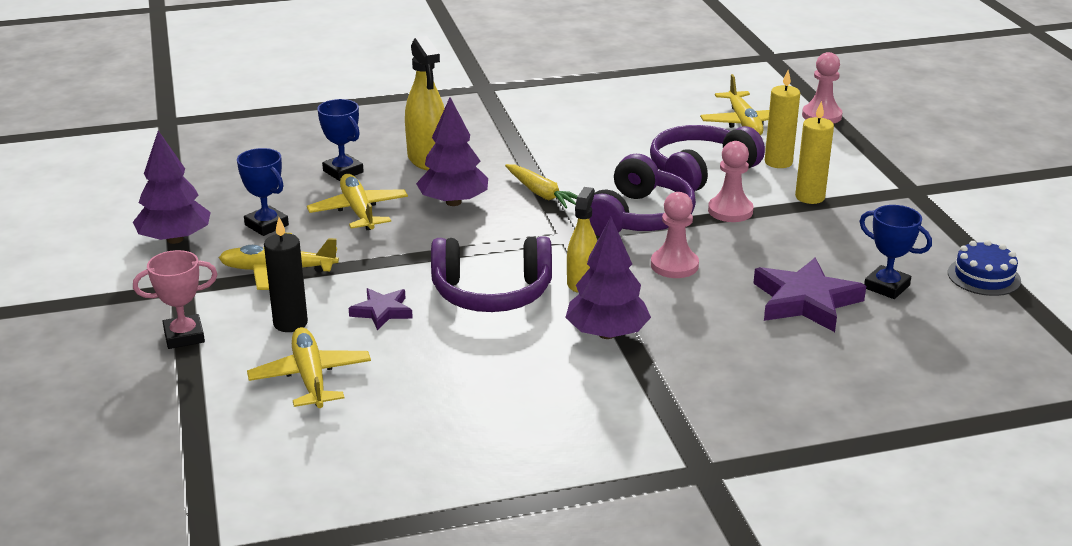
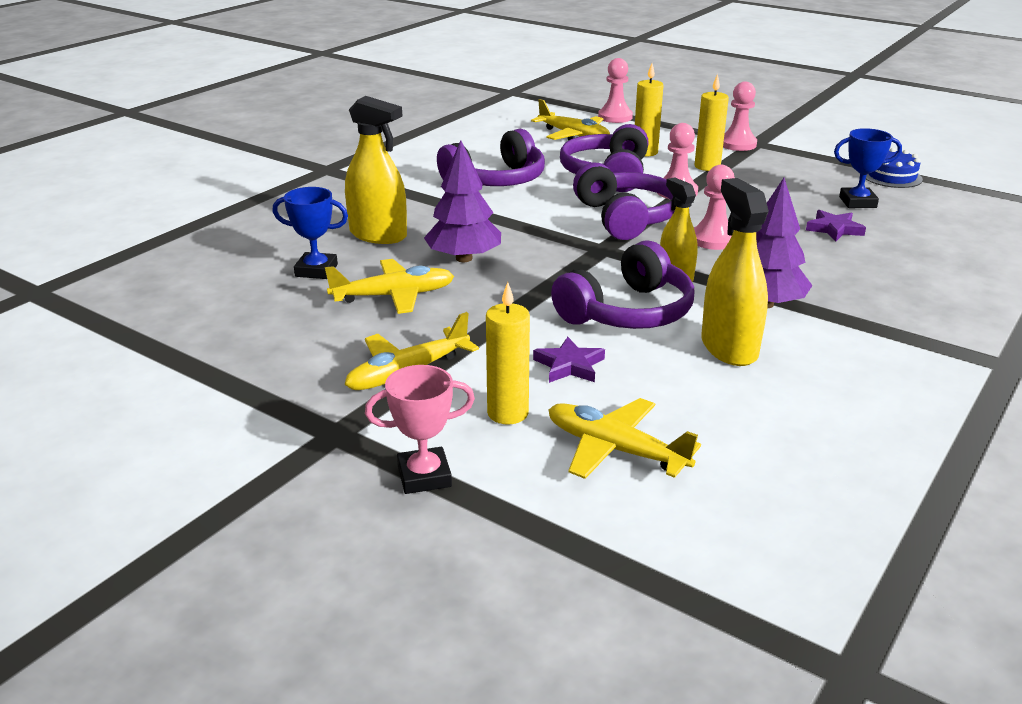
camera: 40 degrees left, 0 degrees up
purple tree [133,131,211,244] -> none
pink trophy [133,250,217,349] -> pink trophy turned 45 degrees clockwise [365,365,475,494]
blue trophy [237,148,289,236] -> none
black candle [264,217,308,332] -> yellow candle [486,282,530,425]
yellow plane [307,174,408,230] -> yellow plane turned 135 degrees clockwise [325,259,454,314]
yellow carrot [505,164,578,209] -> none
purple star [753,258,866,332] -> purple star [806,210,866,241], size x0.56
none -> purple headphones [437,129,545,186]
none -> yellow spray bottle [701,178,769,366]
none -> pink pawn [723,81,757,151]

